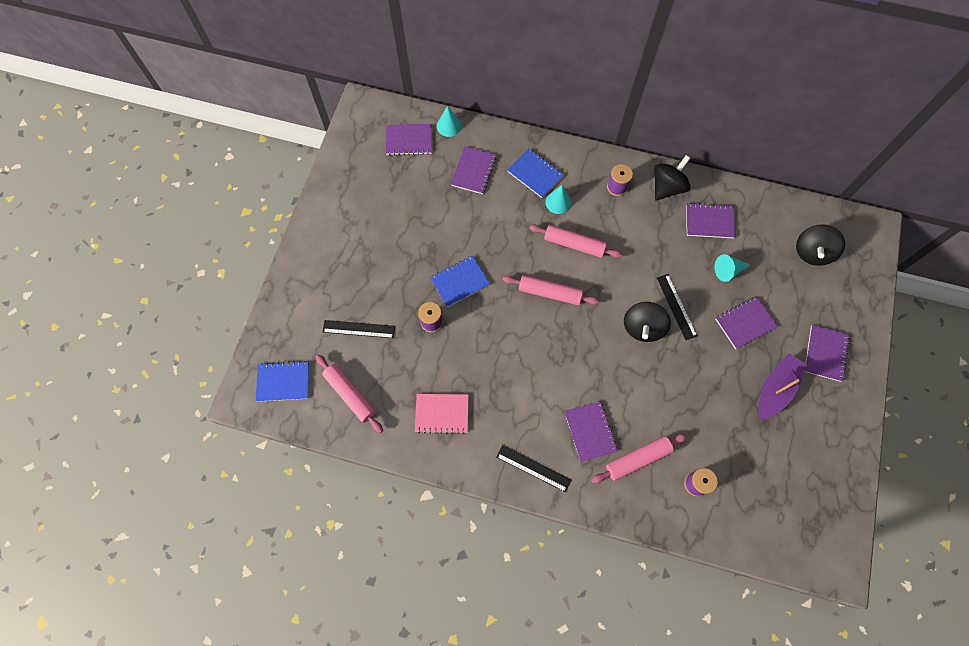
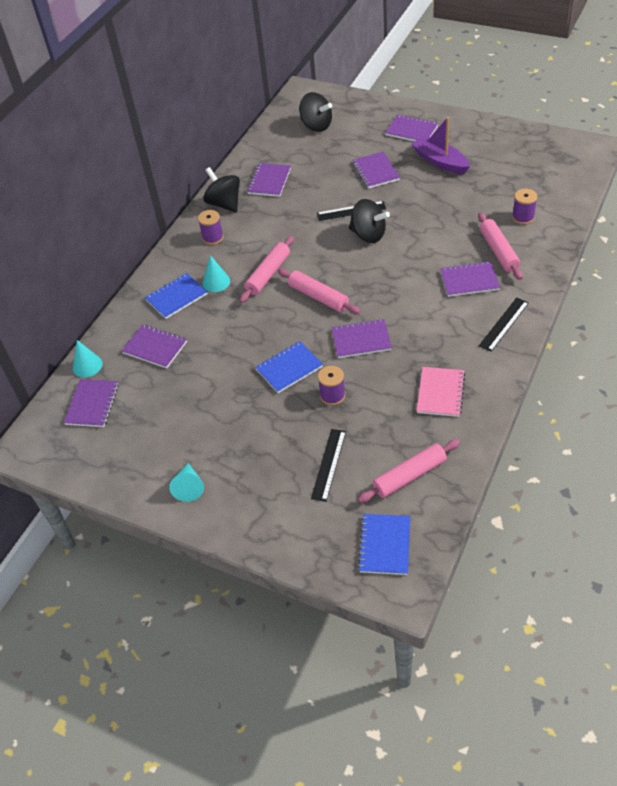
camera: 75 degrees left, 20 degrees down
blue notebook [430,255,490,307] -> blue notebook turned 75 degrees clockwise [255,341,323,393]
pink rolling pin [503,275,600,305] -> pink rolling pin turned 75 degrees counterclockwise [278,269,361,314]
turquoise cone [715,254,750,282] -> turquoise cone moved to [169,463,204,502]
none -> purple notebook [331,319,392,358]

